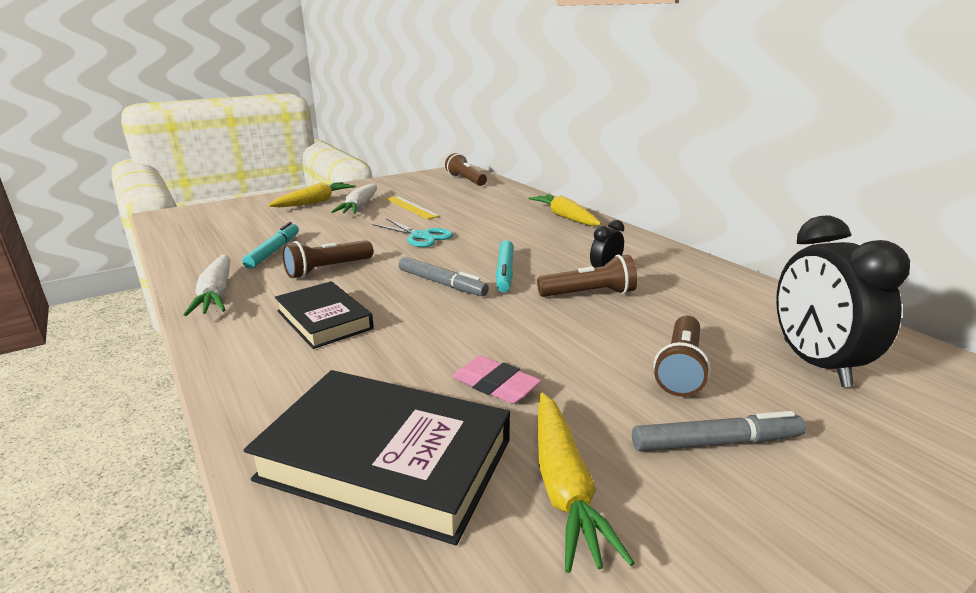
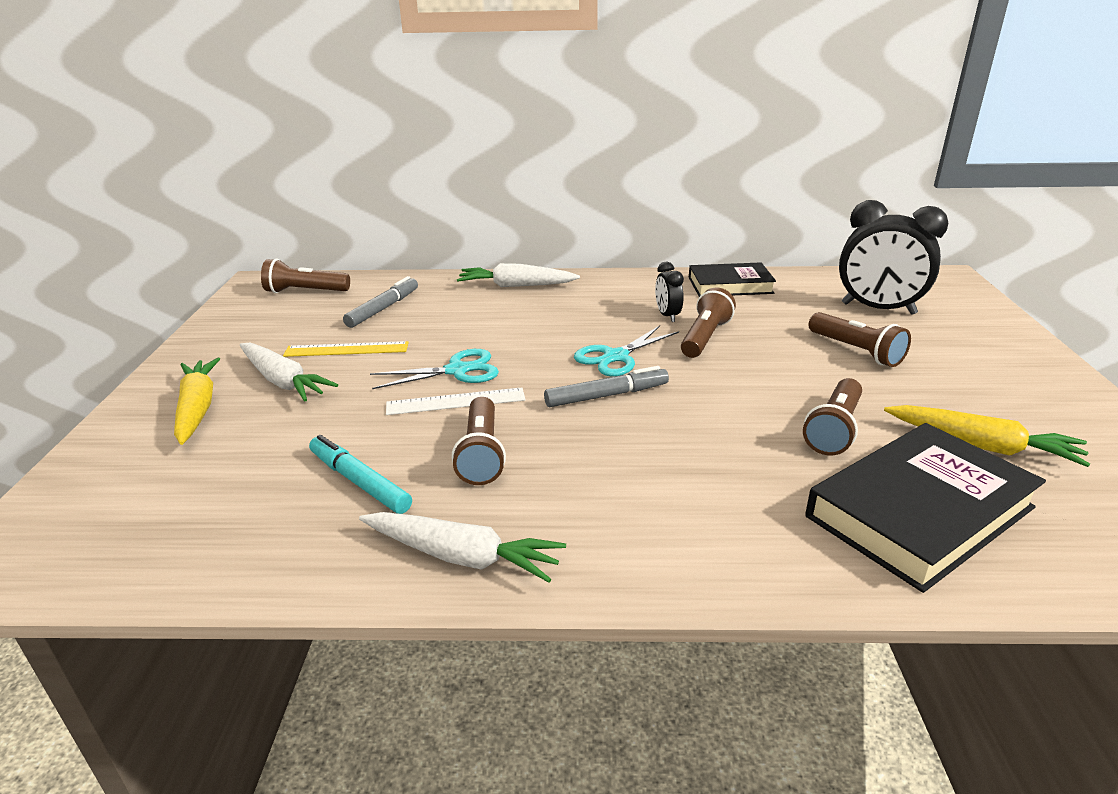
camera: 55 degrees left, 5 degrees up
black book [275,281,374,349] -> black book moved to [689,262,776,297]
pink eraser [453,356,541,404] -> brown flashlight [803,378,862,455]
turquoise marker [496,240,513,292] -> turquoise scissors [574,325,679,377]
yellow carrot [528,194,601,226] -> white carrot [457,263,580,287]
grey marker [632,411,806,452] -> grey marker moved to [343,276,418,328]
none -> white ruler [386,388,526,415]

